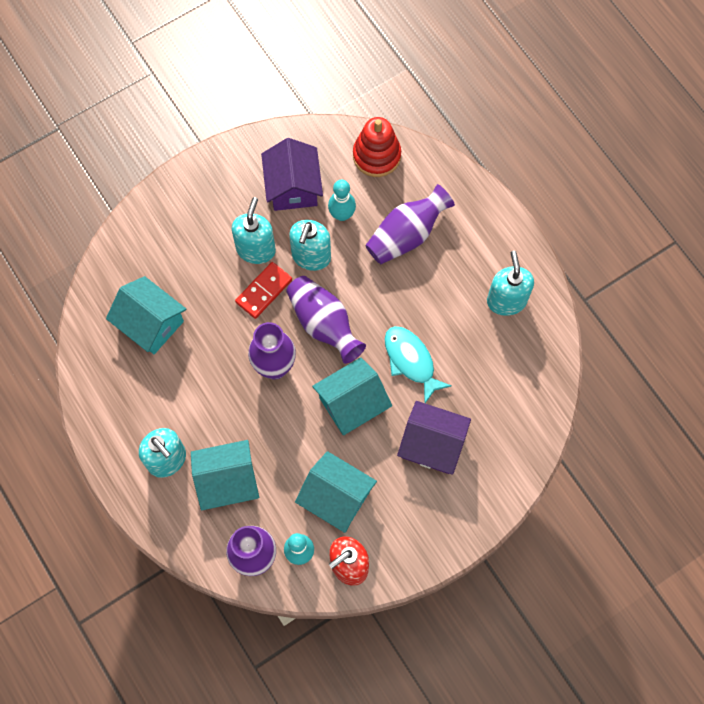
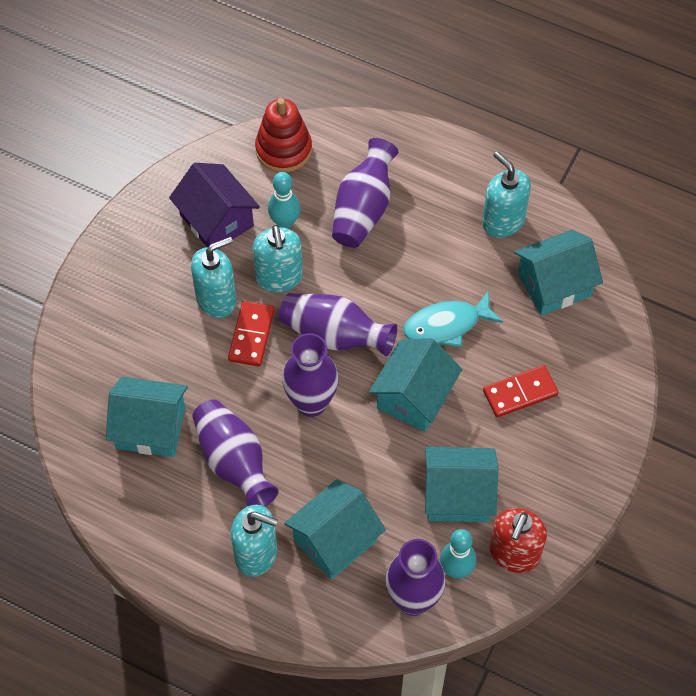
camera: 30 degrees left, 10 degrees down
turquoise soap dispenser [232,197,276,264] -> turquoise soap dispenser turned 75 degrees clockwise [191,237,237,318]
turquoise fish [385,326,451,403] -> turquoise fish turned 45 degrees counterclockwise [403,290,503,347]
purple house [397,401,471,475] -> red domino [483,365,559,417]
none -> purple vase [193,399,279,507]
none -> turquoise house [514,230,603,315]

